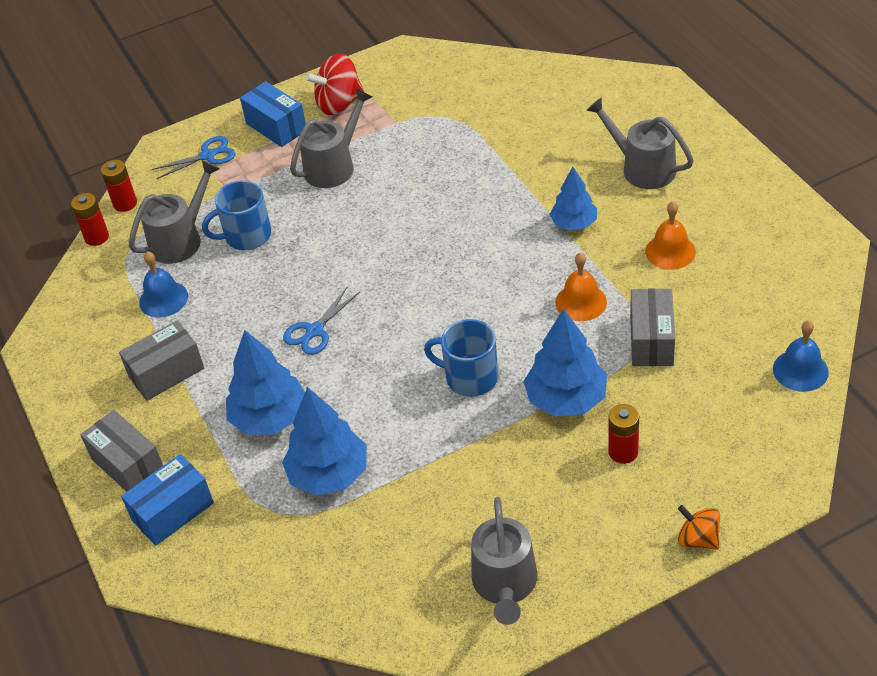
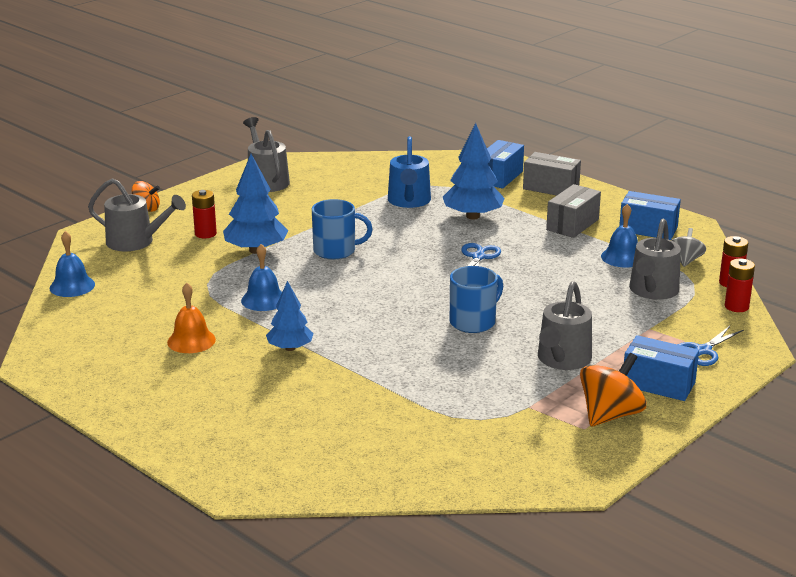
camera: 155 degrees right, 20 degrees down
blue mug [202,180,271,250] -> blue mug moved to [450,266,503,333]
blue tree [282,387,367,495] -> blue watering can [388,136,431,208]
red spinning top [305,54,364,115] -> orange spinning top [580,353,646,426]
orange bell [555,252,607,321] -> blue bell [241,244,282,311]
grey watering can [586,97,694,189] -> grey watering can moved to [88,178,186,251]
grey box [630,288,675,366] -> none
none -> blue box [619,191,681,240]
none -> grey spinning top [671,228,706,267]

